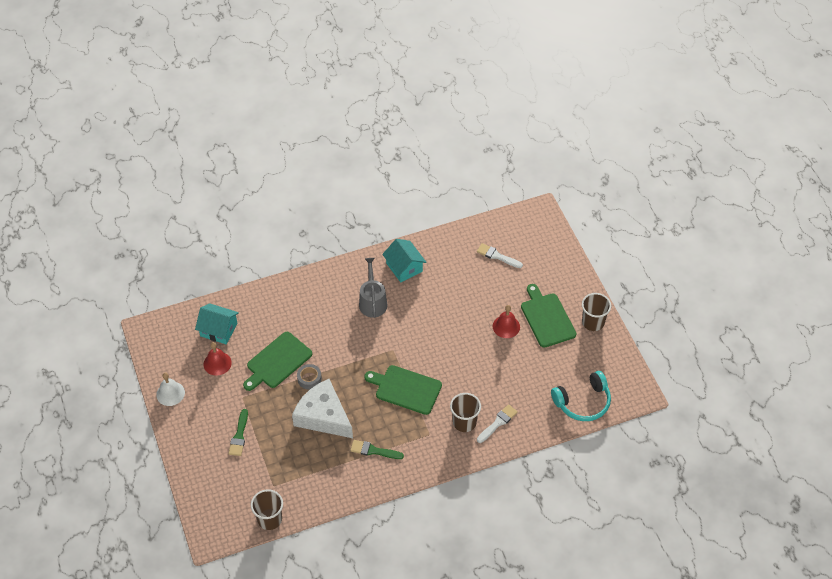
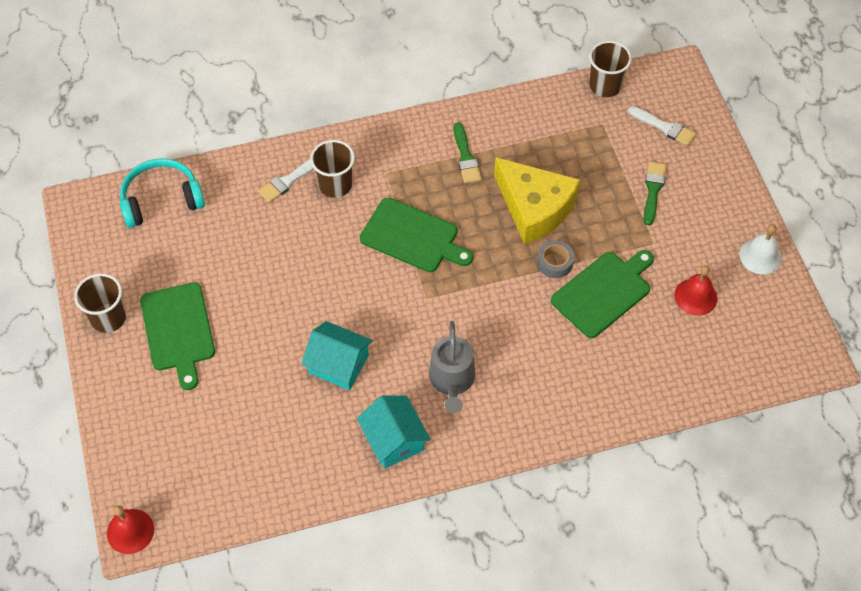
camera: 175 degrees left, 5 degrees up
turquoise house [195,303,239,344] -> turquoise house moved to [301,321,373,390]
white cheese [292,379,353,438] -> yellow cheese [494,157,580,245]
green brush [350,440,404,459] -> green brush turned 60 degrees clockwise [454,123,482,183]
white brush [477,243,523,268] -> white brush moved to [628,106,697,146]
red bell [493,305,520,338] -> red bell moved to [107,505,154,554]

